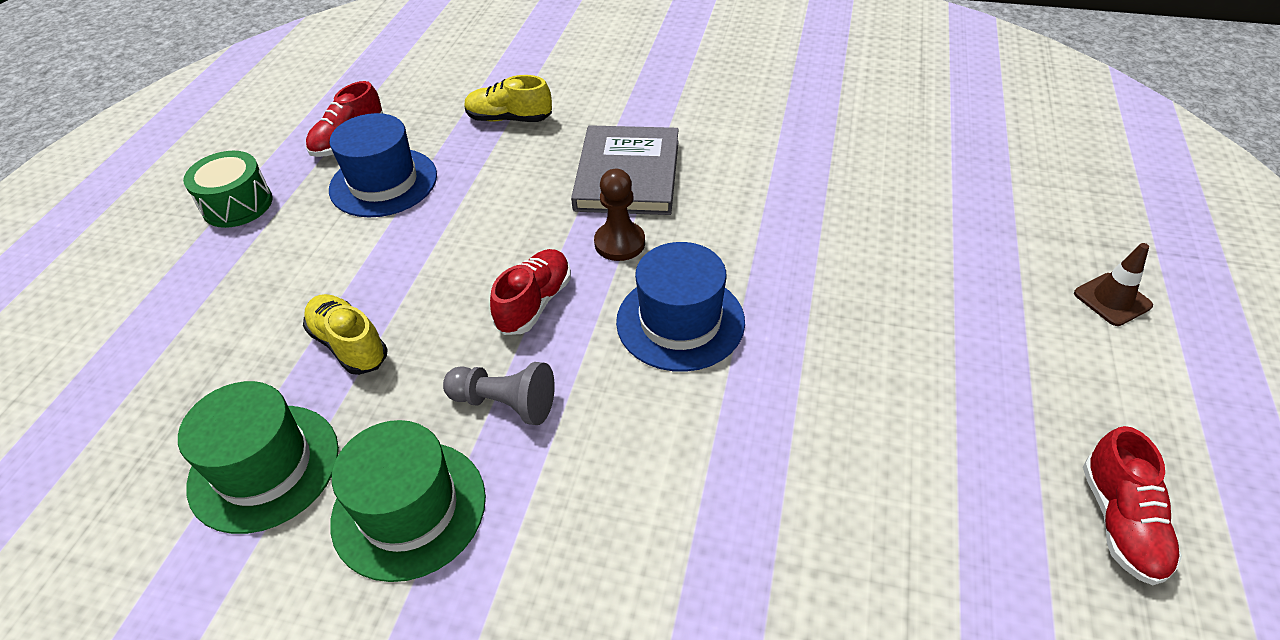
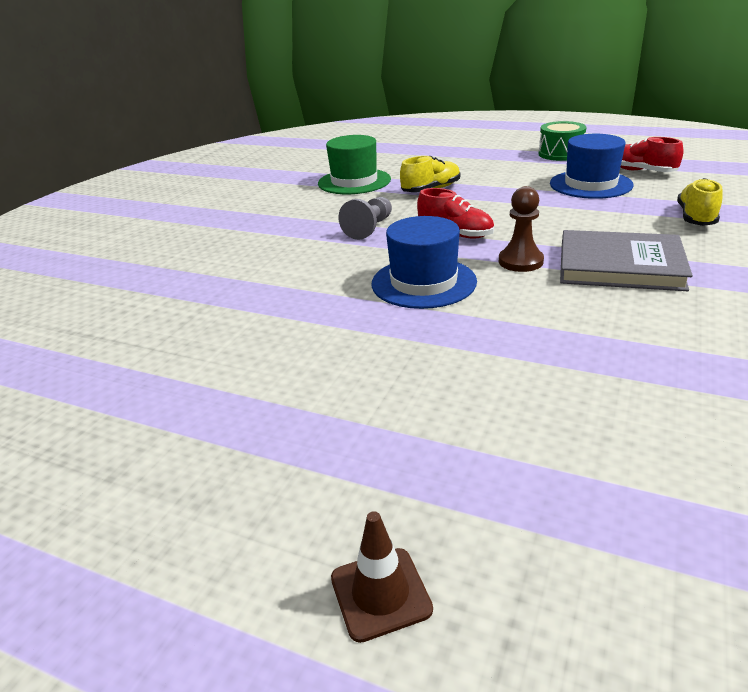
camera: 100 degrees right, 15 degrees down
green hat [330,420,486,582] -> none
red shoe [1083,426,1182,585] -> none

